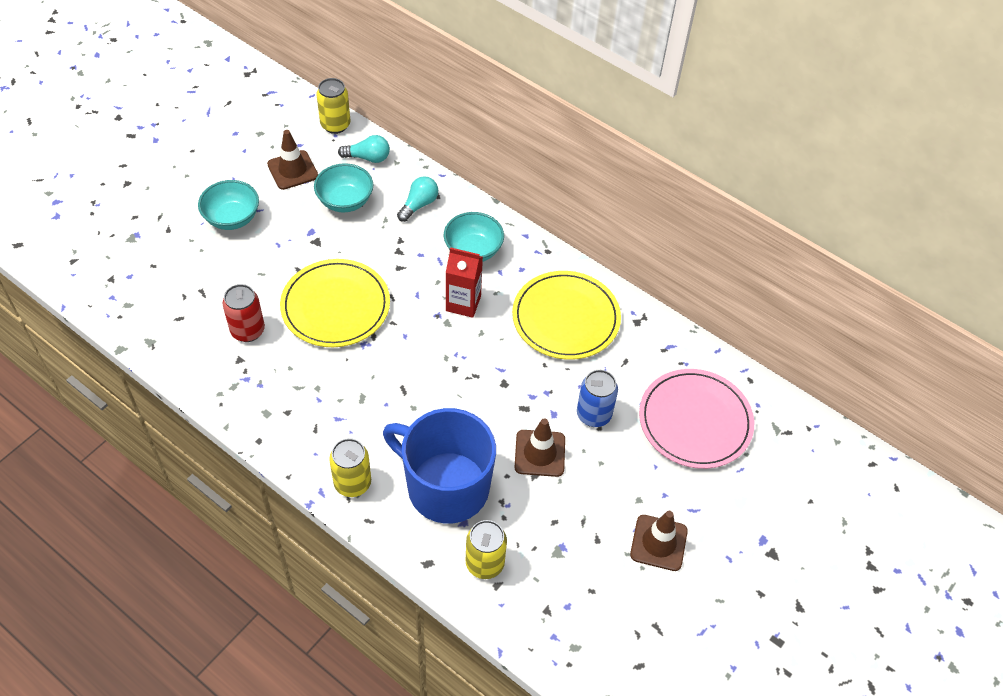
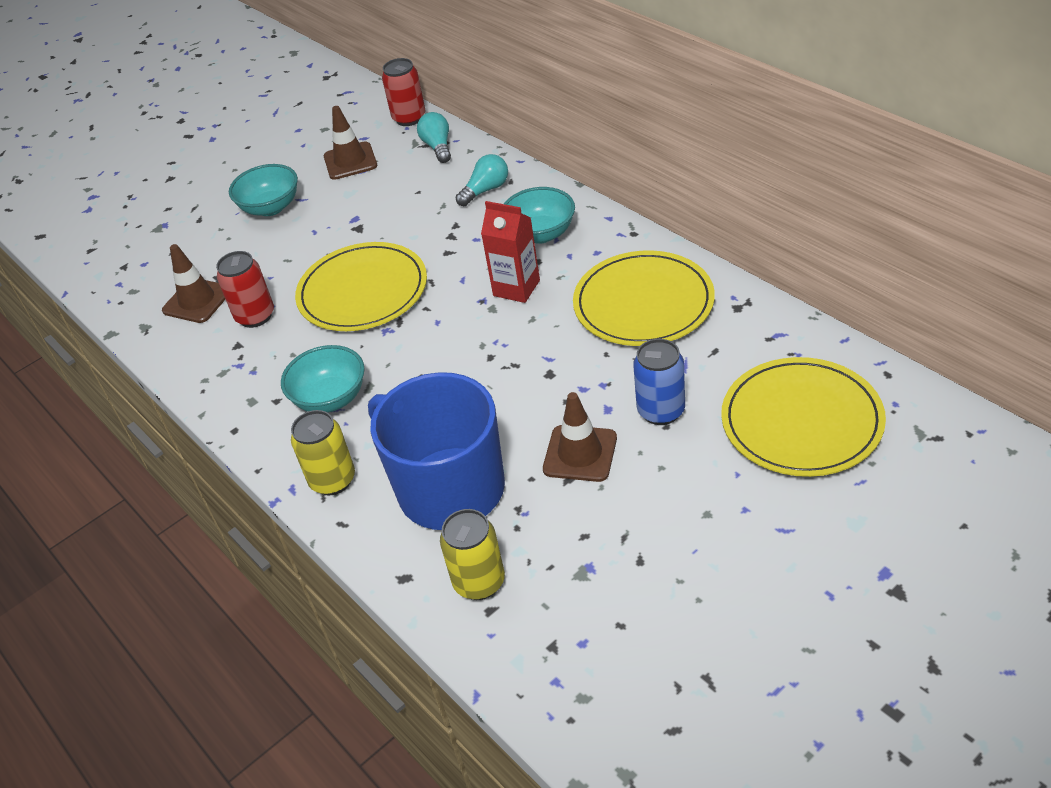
camera: 20 degrees right, 10 degrees down
turquoise bowl [314,163,373,213] -> turquoise bowl moved to [281,345,365,413]
yellow can [317,78,350,134] -> red can [382,58,426,126]
turquoise light bulb [338,135,390,163] -> turquoise light bulb turned 120 degrees counterclockwise [417,112,451,163]
brown traffic cone [630,511,688,571] -> brown traffic cone moved to [162,244,226,323]
pink plate [639,369,754,469] -> yellow plate [721,357,886,477]

